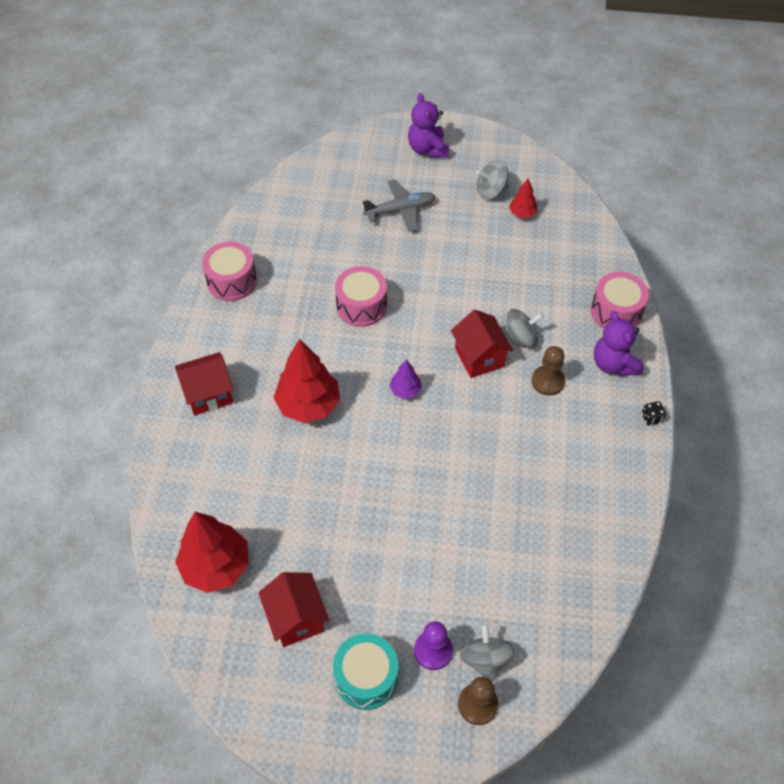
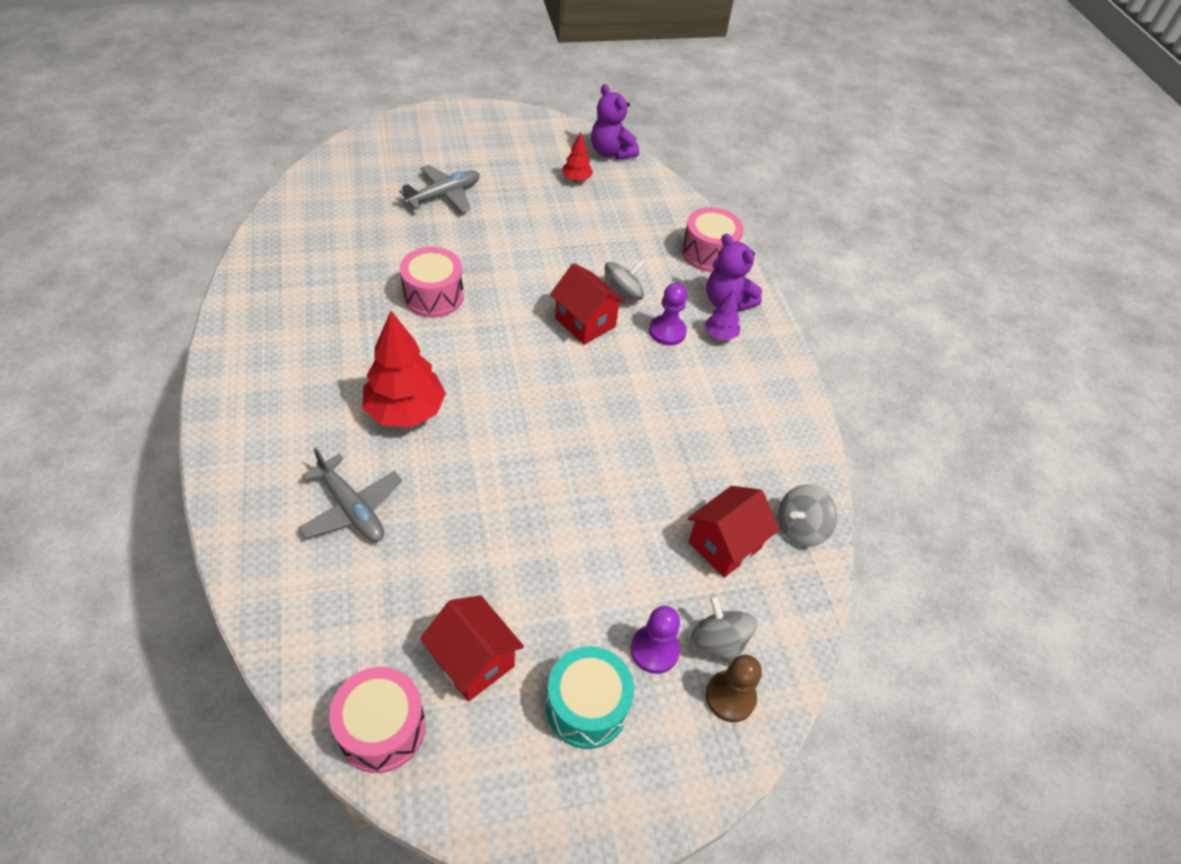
camera: 25 degrees left, 5 degrees down
red house [175,352,233,415] -> red house moved to [688,486,779,578]
red tree [175,512,249,593] -> none
pink drum [202,241,257,301] -> pink drum moved to [329,667,426,773]
purple tree [389,359,422,399] -> purple tree moved to [705,289,741,340]
purple teddy bear [408,93,449,158] -> purple teddy bear moved to [591,84,639,160]
grey spinning top [476,160,509,199] -> grey spinning top moved to [778,484,837,547]
brown pawn [532,346,565,396] -> purple pawn [649,283,687,346]
black dice [642,401,666,426] -> none
none -> grey plane [298,448,402,542]

